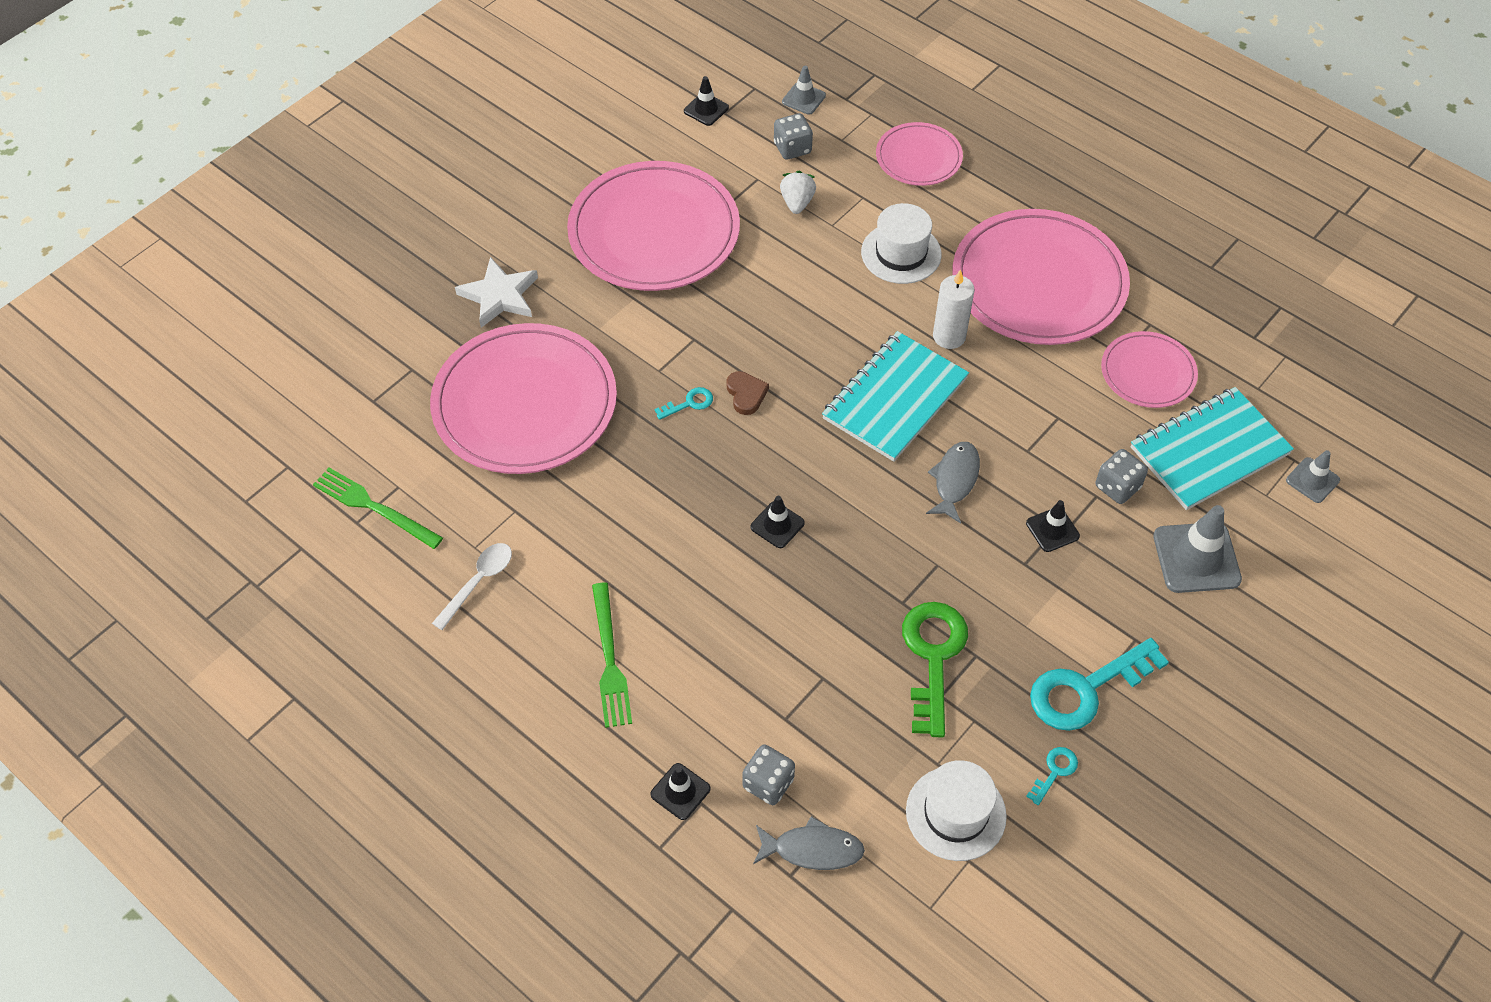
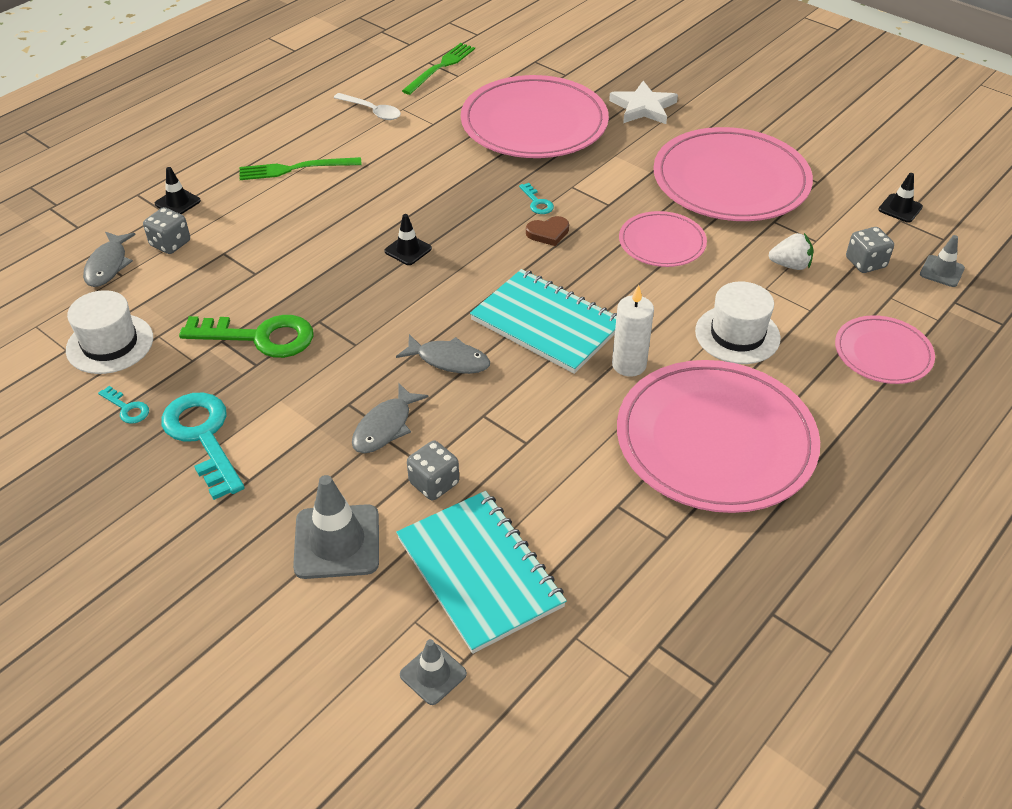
camera: 90 degrees right, 10 degrees down
black traffic cone [1026,500,1080,552] -> grey fish [352,383,428,453]
pink plate [1101,331,1198,408] -> pink plate moved to [619,211,707,267]

